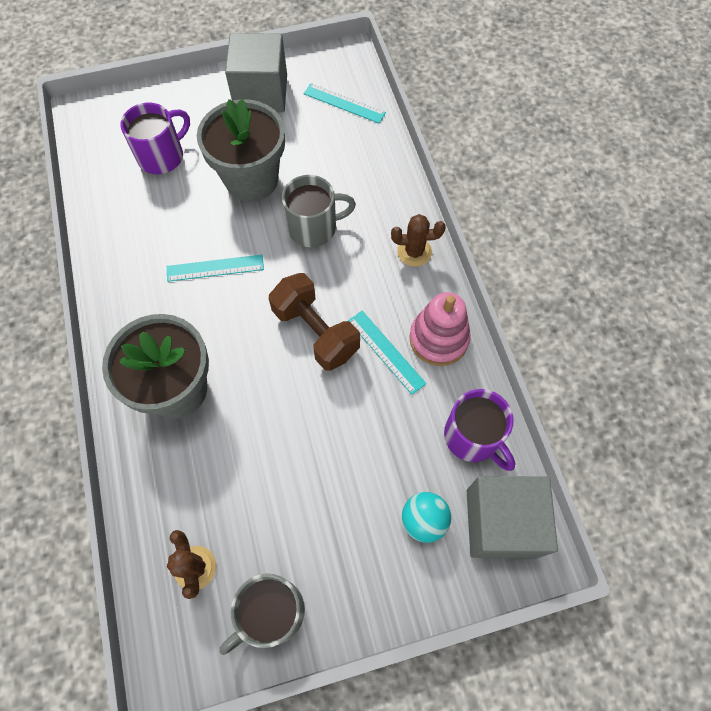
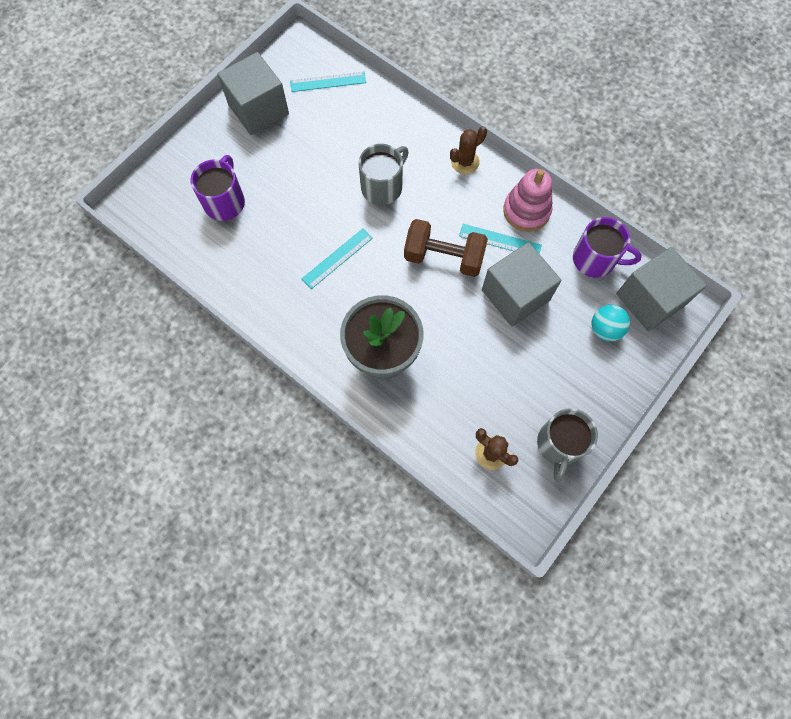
camera: 35 degrees left, 5 degrees up
grey flower pot [197,99,285,202] -> none
none -> grey cube [482,242,561,327]

